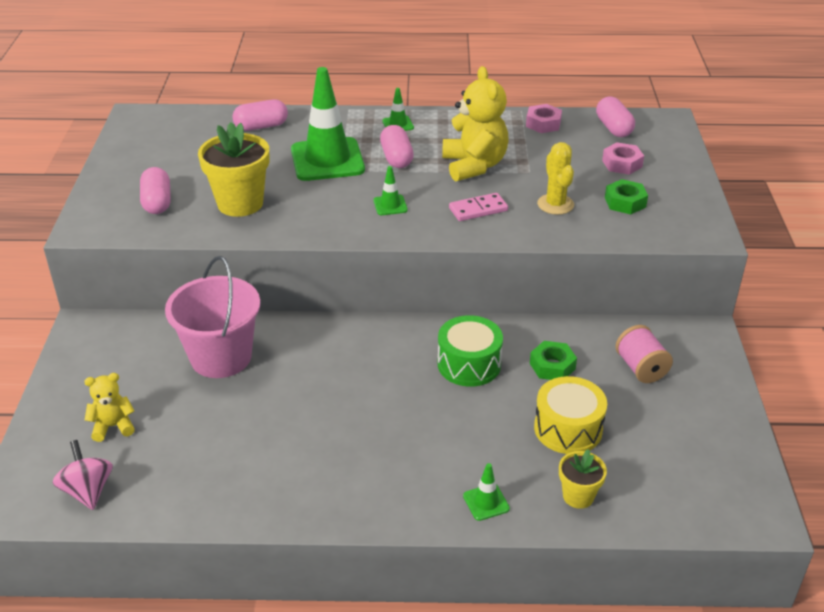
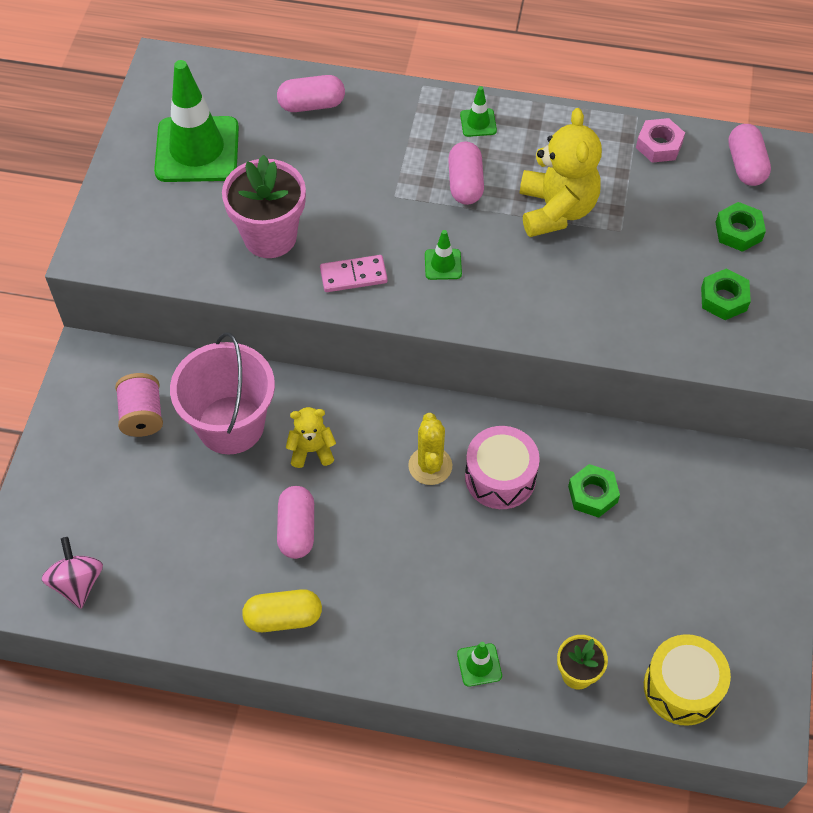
camera: 10 degrees right, 20 degrees up
yellow teddy bear [84,373,135,442] -> yellow teddy bear moved to [286,407,336,468]
pink capsule [140,167,171,214] -> pink capsule moved to [277,486,314,559]
yellow flower pot [198,122,269,217] -> pink flower pot [222,155,306,258]
green traffic cone [291,67,365,181] -> green traffic cone moved to [154,60,239,182]
green drum [438,315,503,387] -> pink drum [465,426,540,509]
pink domino [449,193,508,221] -> pink domino moved to [320,255,388,292]
yellow drum [534,376,607,454] -> yellow drum moved to [644,634,731,726]
yellow cactus [537,142,574,215] -> yellow cactus moved to [408,413,452,485]
pink nut [602,142,644,175] -> green nut [715,202,766,252]
pink spool [615,325,673,383] -> pink spool moved to [115,373,163,437]
none -> yellow capsule [242,589,322,632]

